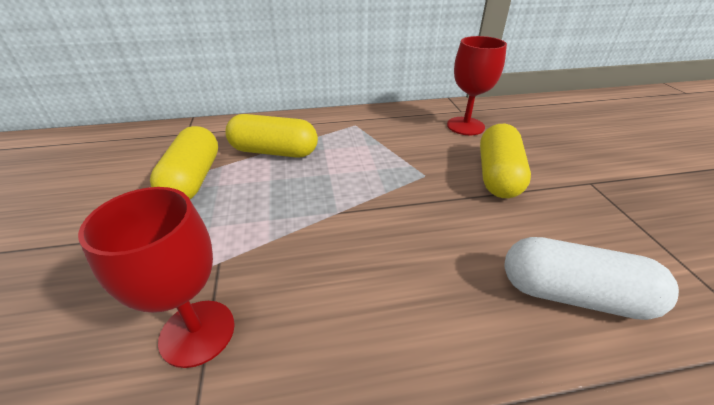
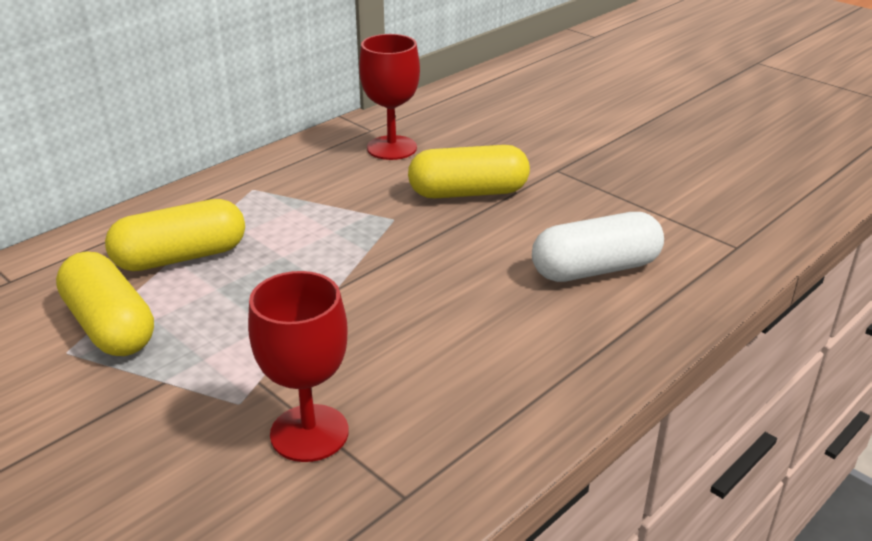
camera: 35 degrees left, 5 degrees down
yellow capsule [480,124,531,198] -> yellow capsule turned 75 degrees counterclockwise [408,145,530,199]

